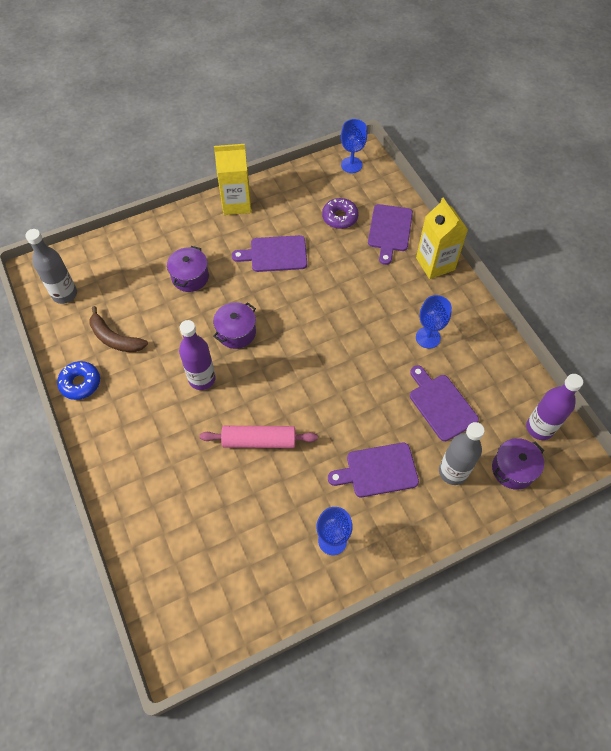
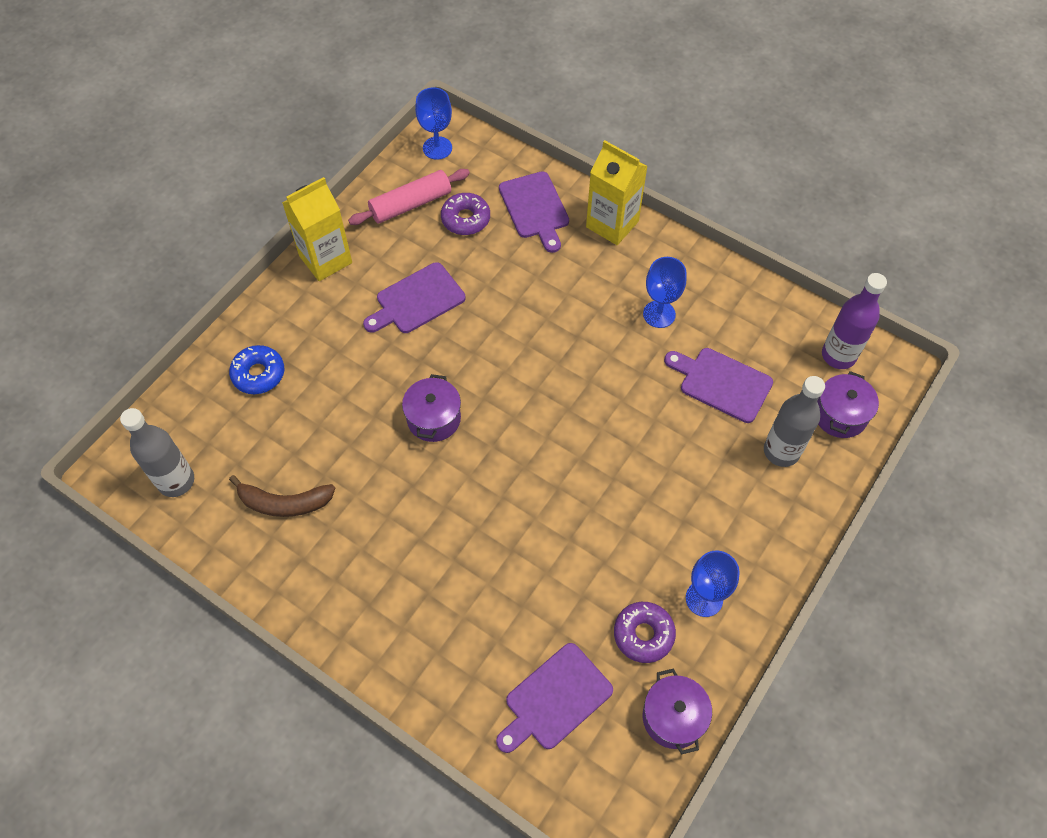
camera: 30 degrees left, 0 degrees up
blue donut [57,361,100,400] -> blue donut moved to [229,345,284,394]
purple pot [167,246,209,292] -> purple pot moved to [643,668,712,755]
purple bottle [179,320,216,390] -> none
pink rolling pin [200,426,318,448] -> pink rolling pin moved to [348,169,470,225]
purple cutting board [328,443,419,497] -> purple cutting board moved to [496,643,613,753]
none -> purple donut [614,602,676,663]

